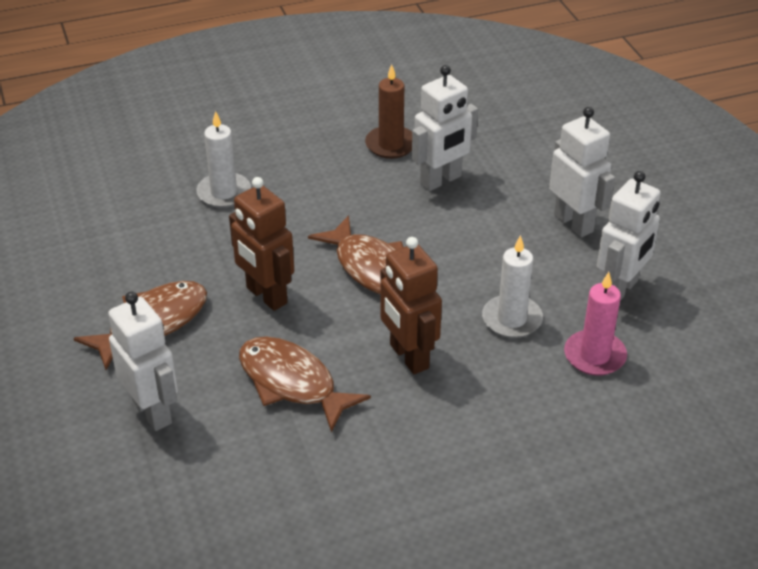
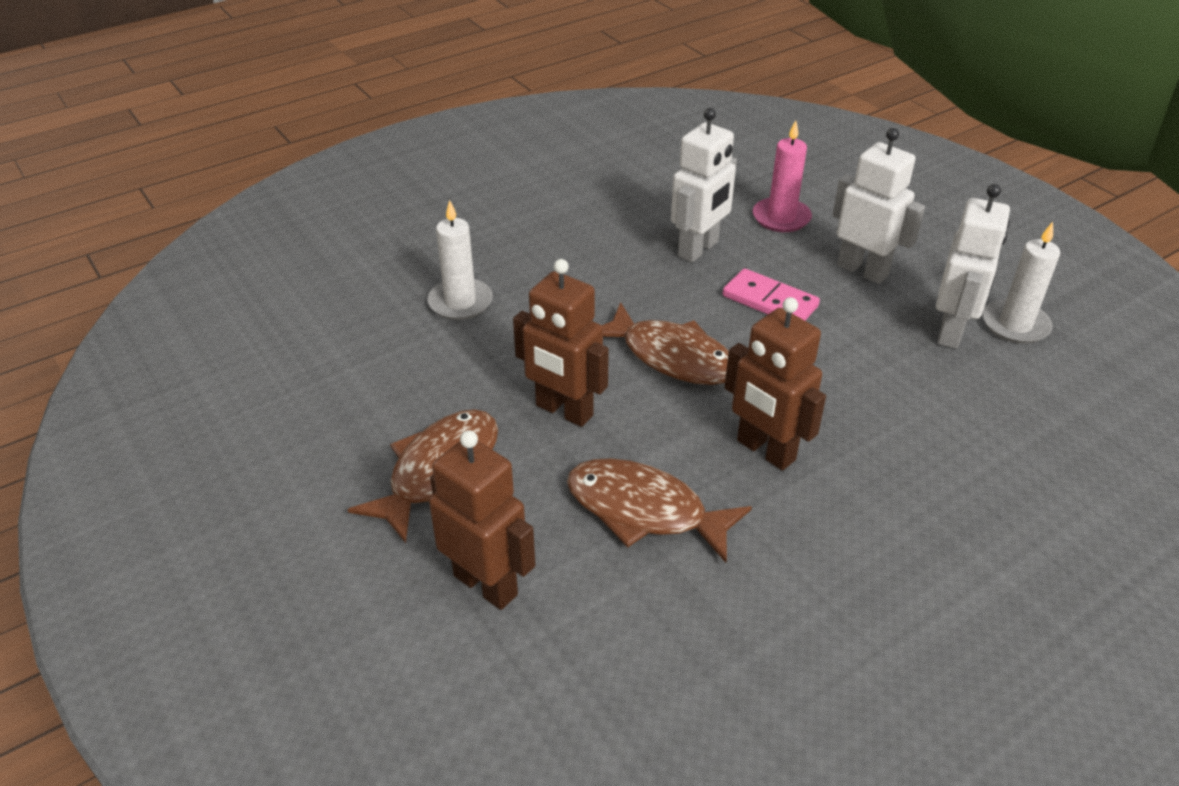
camera: 15 degrees left, 0 degrees up
white robot [108,292,178,431] -> brown robot [429,430,536,610]
brown candle [365,64,412,159] -> none
white candle [482,235,543,338] -> white candle moved to [983,222,1060,344]
pink candle [564,272,627,376] -> pink candle moved to [752,120,812,232]
none -> pink domino [723,268,820,321]

